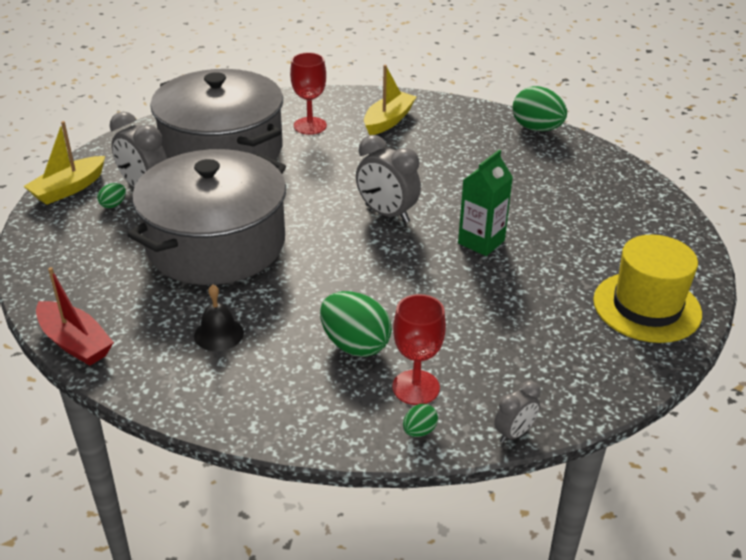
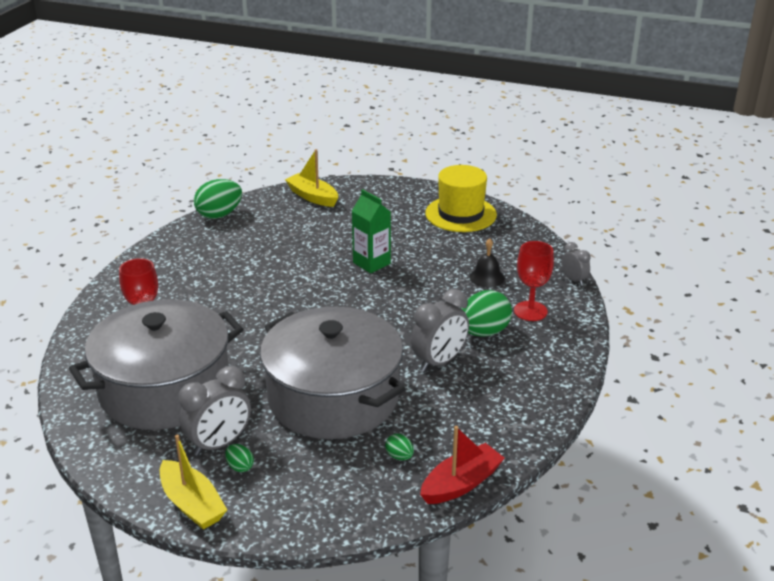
camera: 80 degrees left, 5 degrees down
black bell [194,285,244,351] -> black bell moved to [469,238,505,287]
grey clock [356,135,421,223] -> grey clock moved to [411,289,469,372]
yellow boat [364,65,417,135] -> yellow boat moved to [285,149,338,207]
green egg [403,404,438,437] -> green egg moved to [385,434,414,460]

